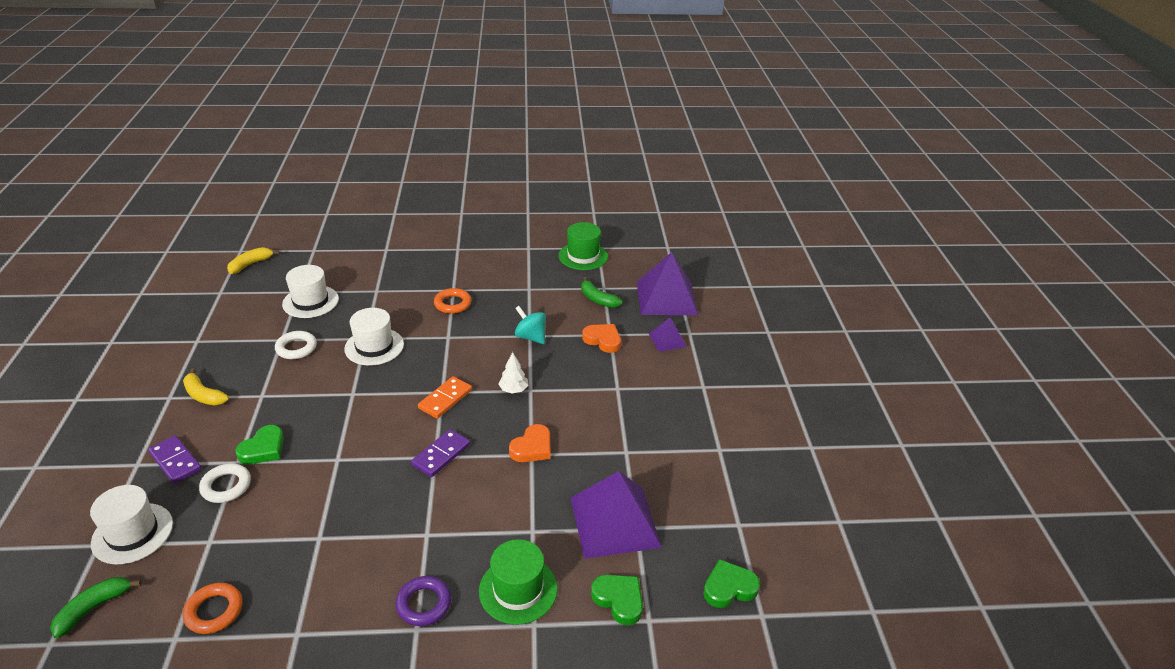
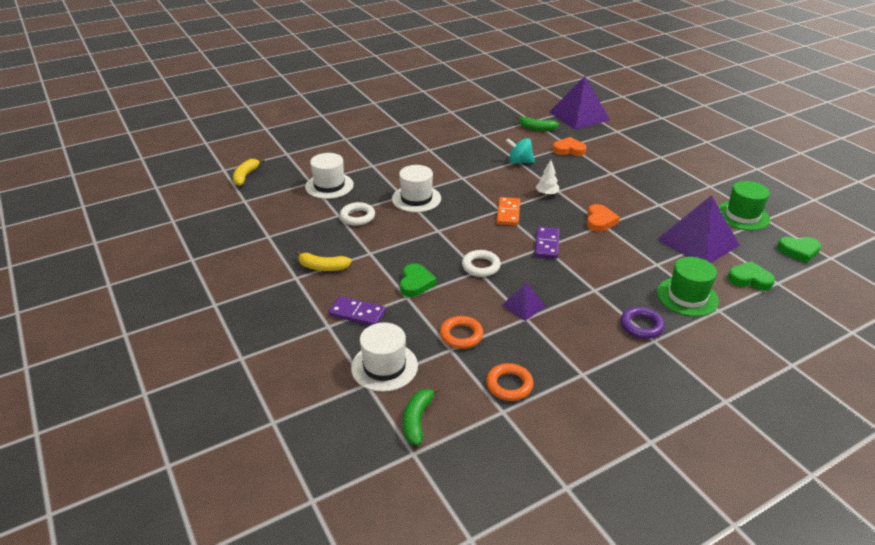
camera: 25 degrees left, 0 degrees up
white ring [199,463,251,503] -> white ring moved to [462,250,501,277]
orange ring [434,288,471,314] -> orange ring moved to [440,316,483,349]
green hat [558,222,608,270] -> green hat moved to [718,181,770,231]
purple pyramid [649,318,687,352] -> purple pyramid moved to [501,282,546,321]
green heart [703,559,760,608] -> green heart turned 135 degrees counterclockwise [777,237,821,263]

